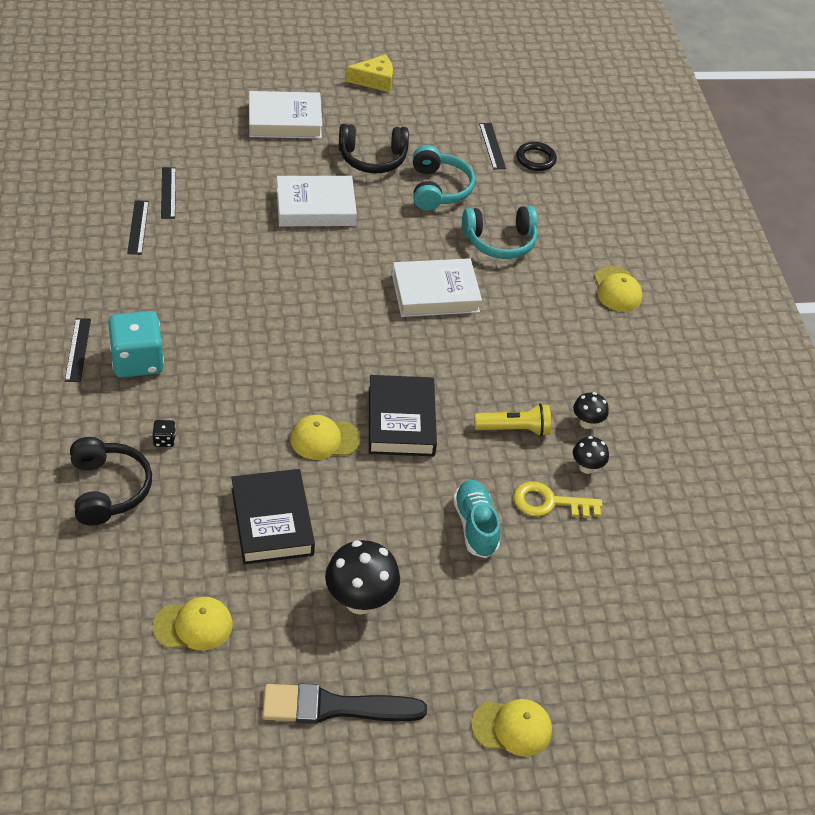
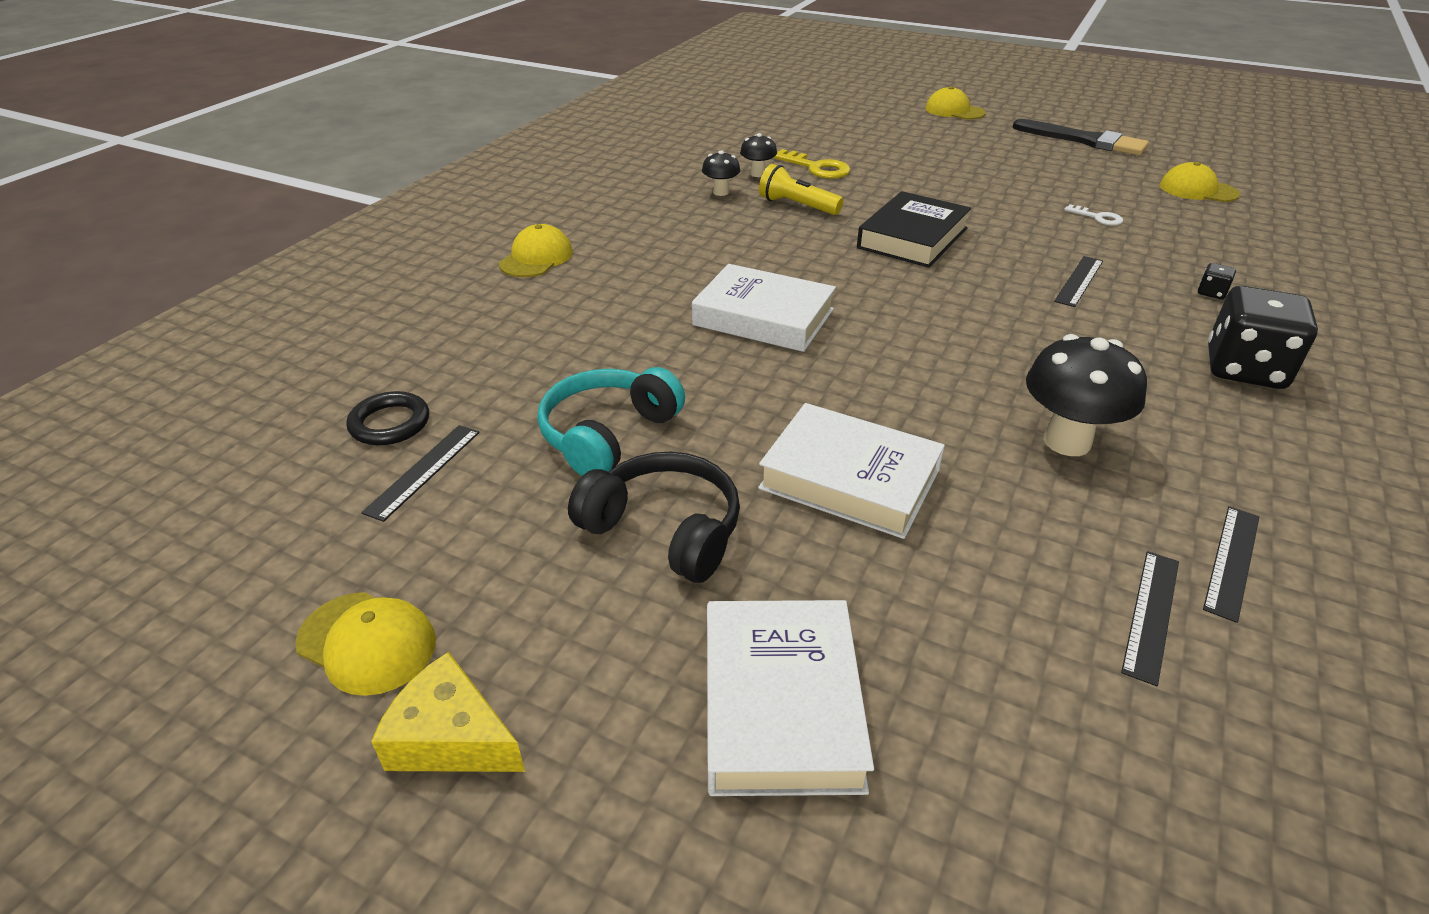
camera: 140 degrees left, 10 degrees down
black ruler [65,318,91,382] -> black ruler moved to [1054,256,1103,307]
black headphones [70,437,152,526] -> none
turquoise dice [108,311,164,378] -> black dice [1208,286,1318,389]
black book [231,469,315,564] -> white key [1064,204,1123,226]
white book [249,91,322,139] -> white book turned 60 degrees clockwise [707,600,874,796]
yellow cap [290,415,360,460] -> yellow cap moved to [295,592,436,696]
black mushroom [325,540,400,615] -> black mushroom moved to [1026,334,1147,456]
turquoise shoe [453,480,500,558] -> none
turquoise headphones [462,206,537,259] -> none

